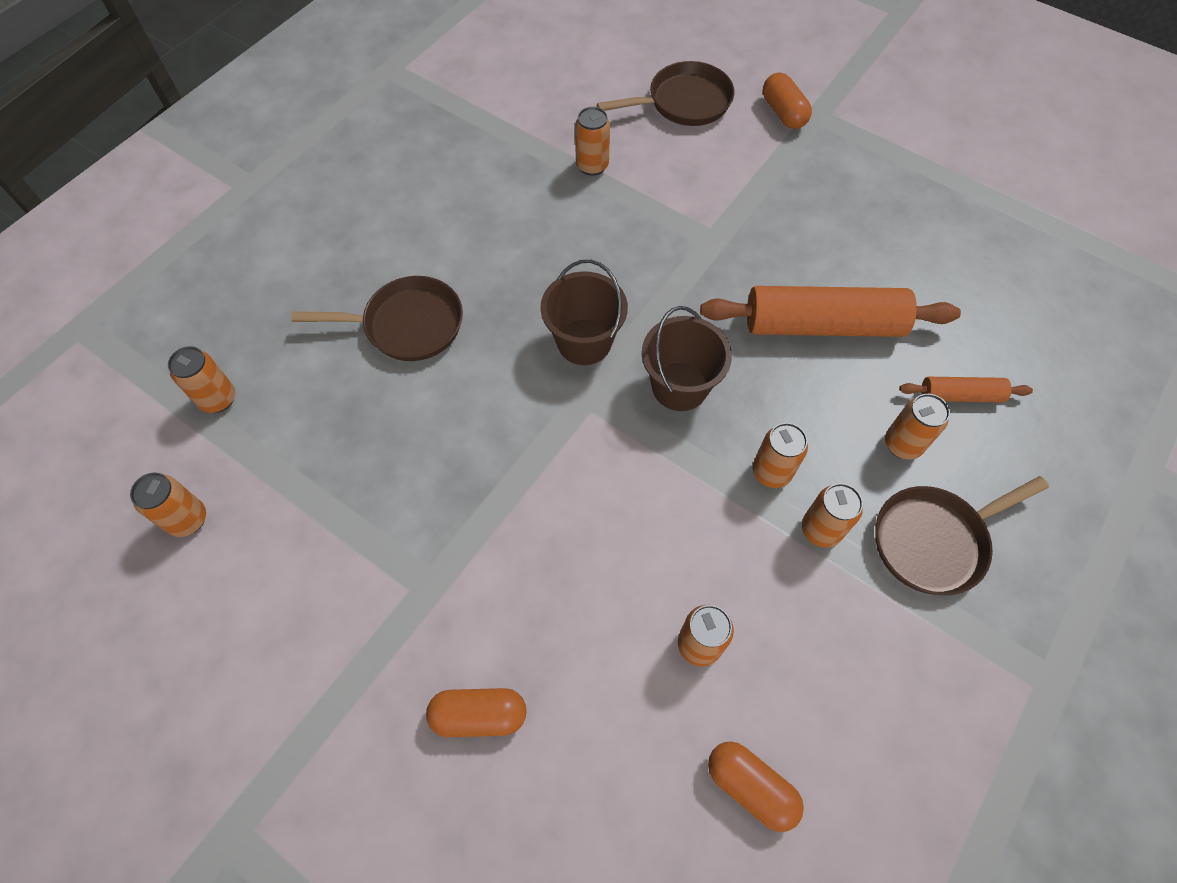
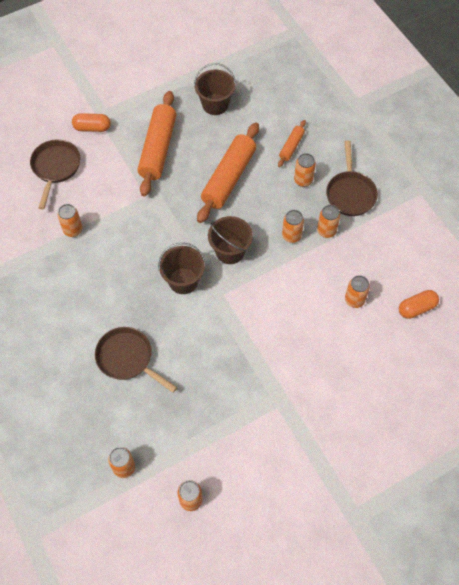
camera: 65 degrees left, 0 degrees up
brown pan [291,276,463,361] -> brown pan turned 75 degrees counterclockwise [95,327,177,393]
orange capsule [426,688,527,737] -> none
none -> orange rolling pin [138,91,177,196]
none -> brown bucket [194,63,236,115]

